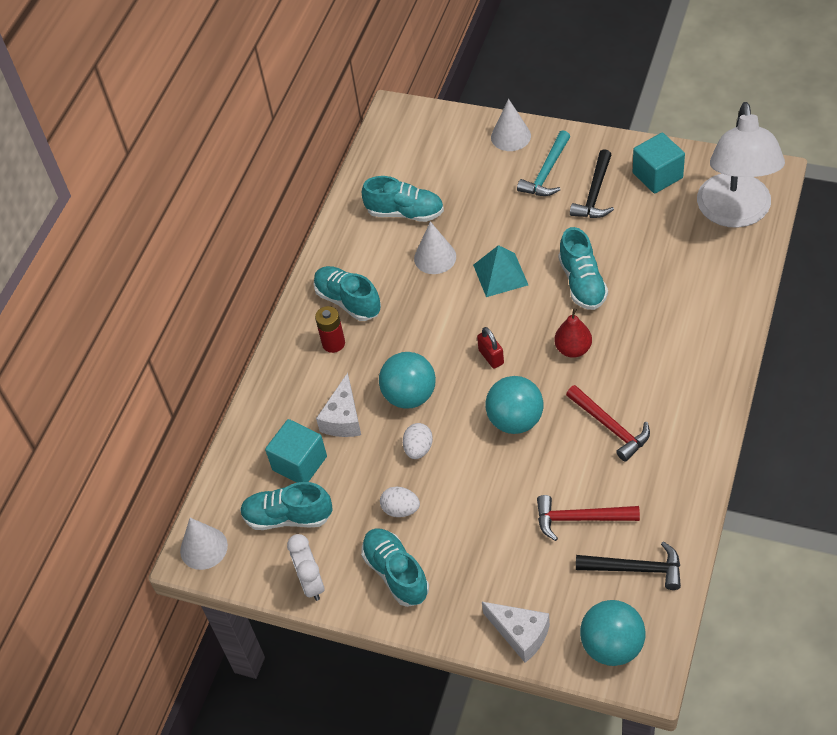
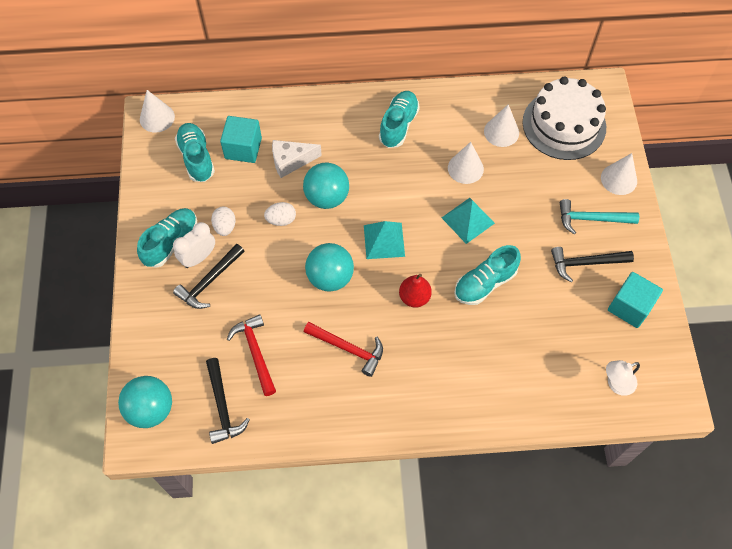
camera: 60 degrees right, 10 degrees up
white clock [287,534,325,601] -> white clock moved to [173,222,215,268]
red battery [315,306,345,353] -> none
turquoise shoe [362,176,444,222] -> white cone [484,104,519,147]
red padlock [477,327,504,369] -> turquoise pyramid [364,221,405,259]
white cheese [482,602,550,663] -> none
red hammer [566,385,650,462] -> red hammer turned 90 degrees counterclockwise [304,322,383,377]
white lamp [697,102,785,228] -> white lamp [606,360,640,396], size x0.42
none -> black hammer [173,244,244,309]
none -> white cake [523,77,606,160]

